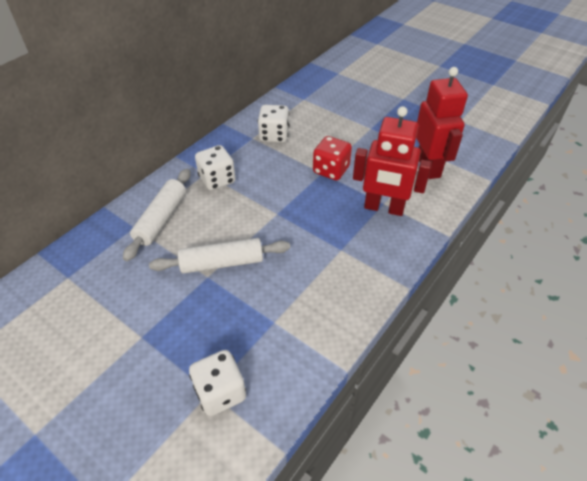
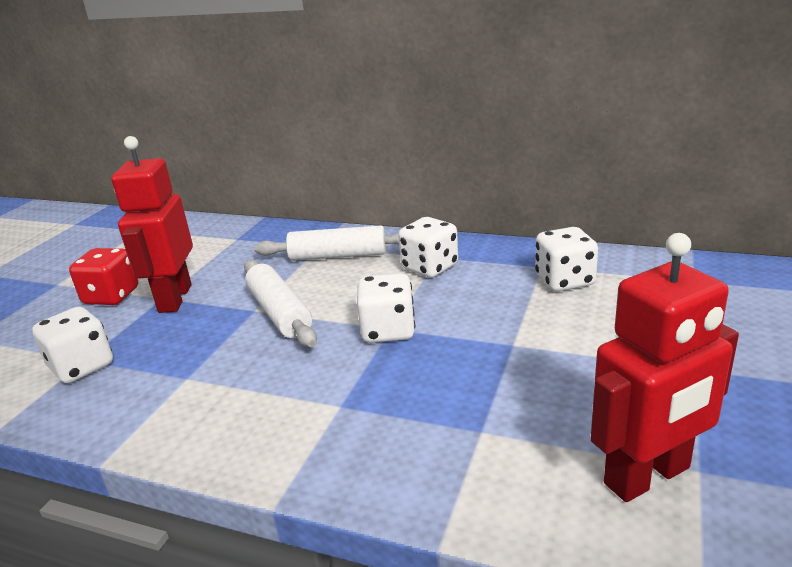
camera: 75 degrees right, 20 degrees down
red dice [313,136,352,180] -> red dice moved to [69,248,138,305]
red robot [353,106,432,216] -> red robot moved to [111,136,193,313]
none -> white dice [357,273,415,343]

